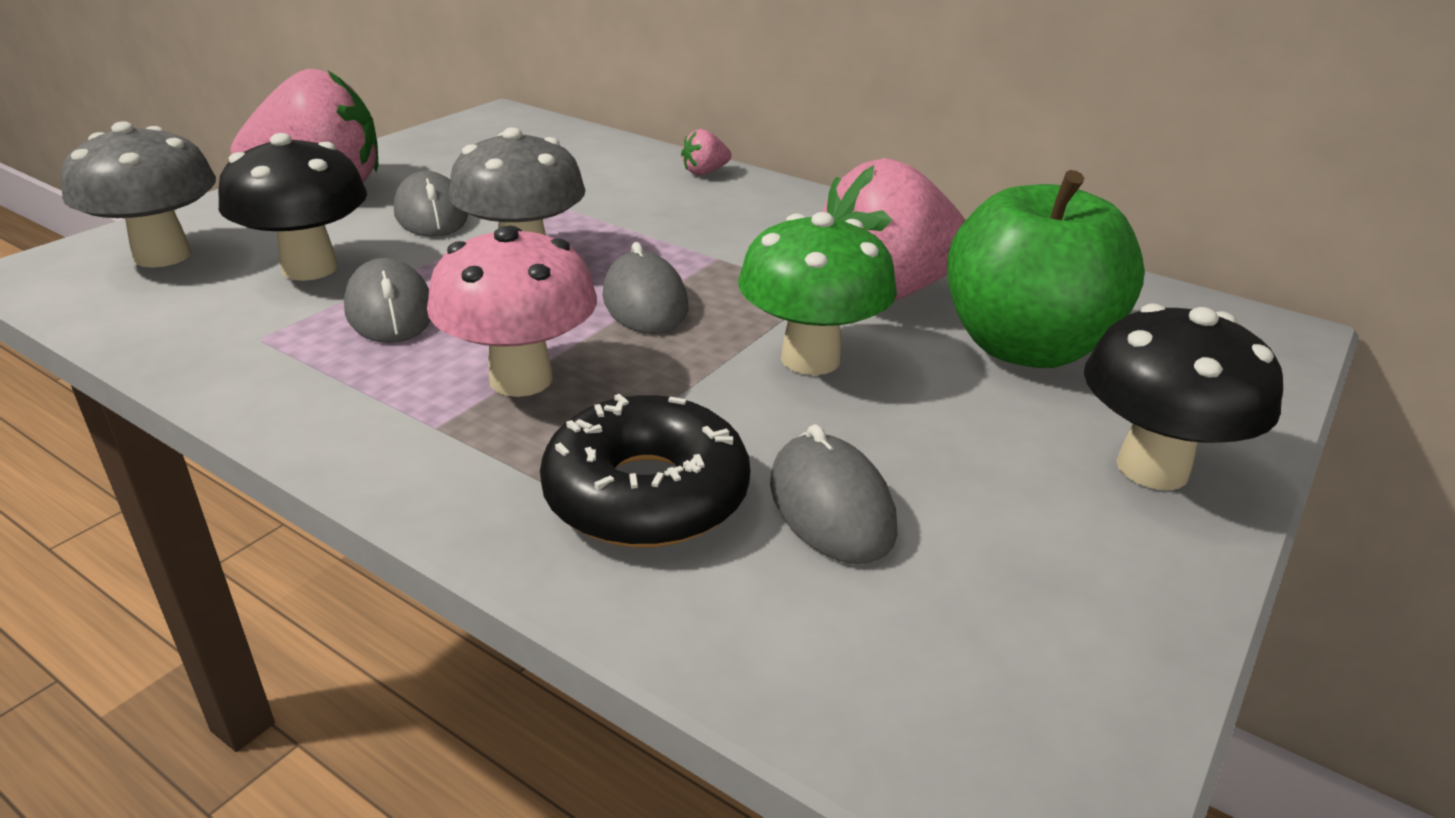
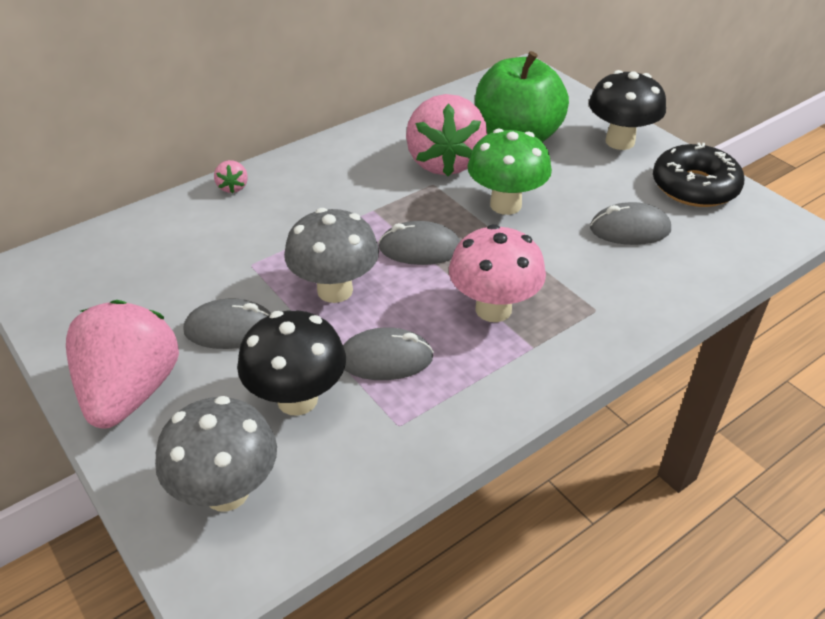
camera: 70 degrees left, 10 degrees up
black donut [540,394,750,548] -> black donut moved to [653,143,744,207]

